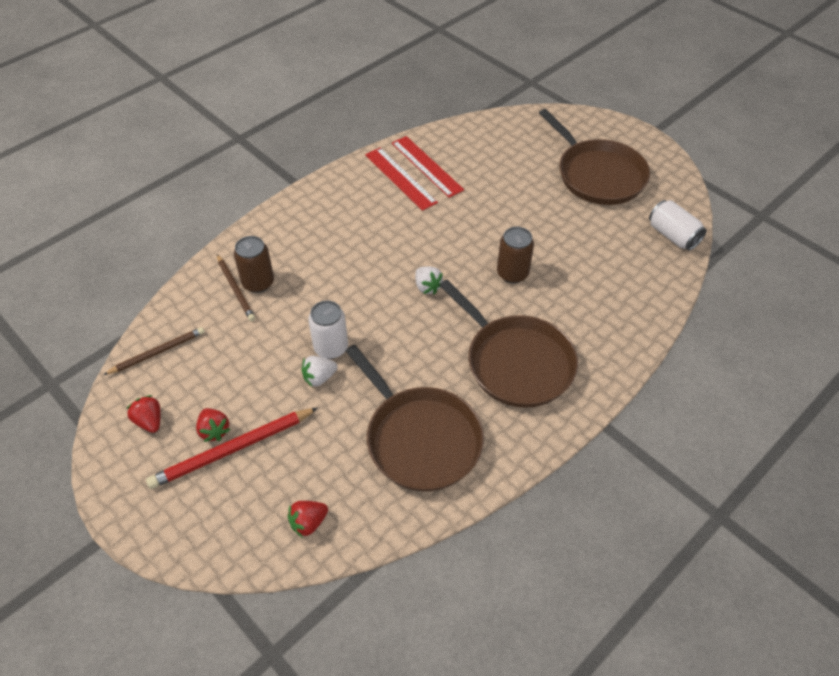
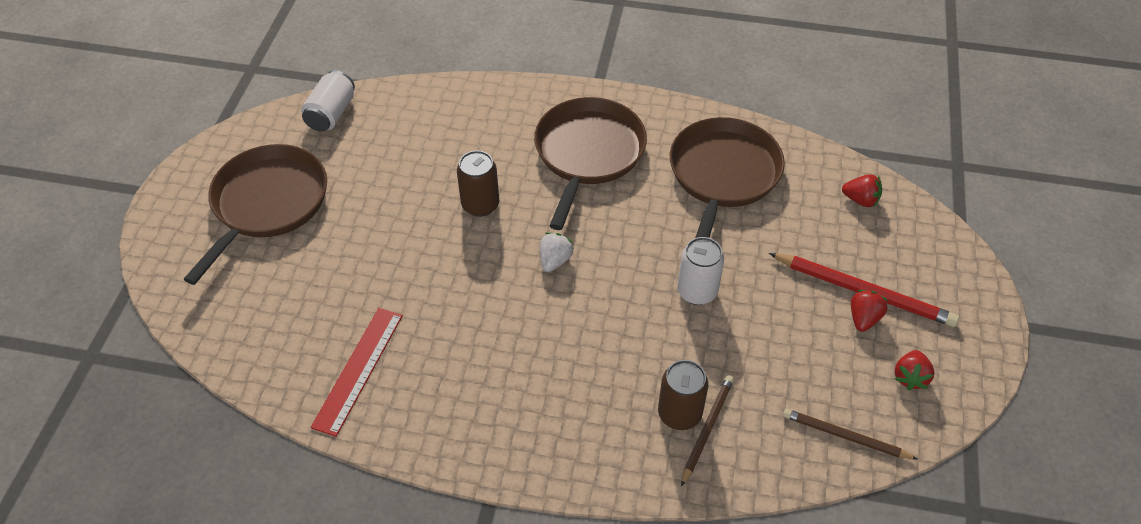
camera: 125 degrees left, 0 degrees up
white strawberry [301,356,338,387] -> none
red ruler [365,148,438,211] -> none

